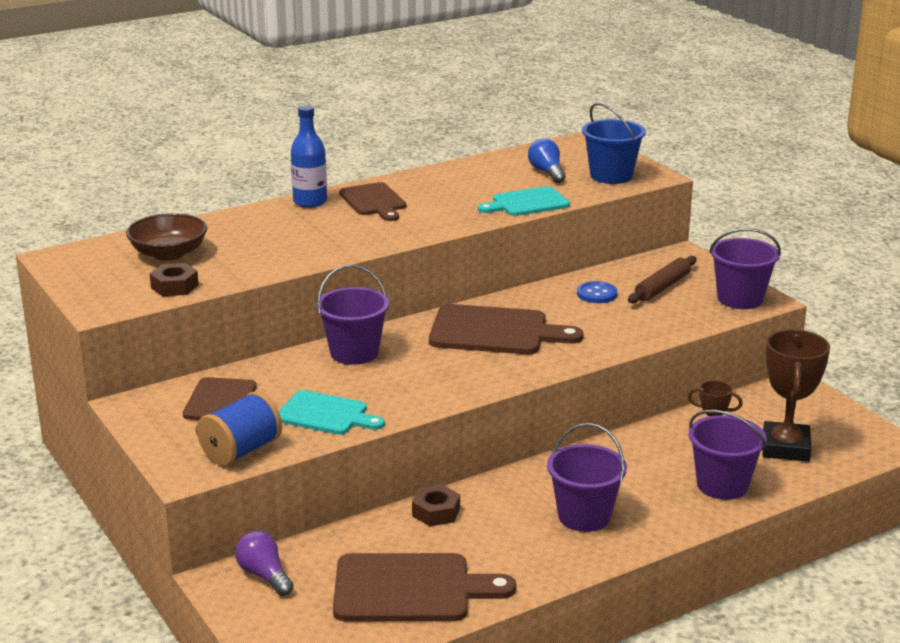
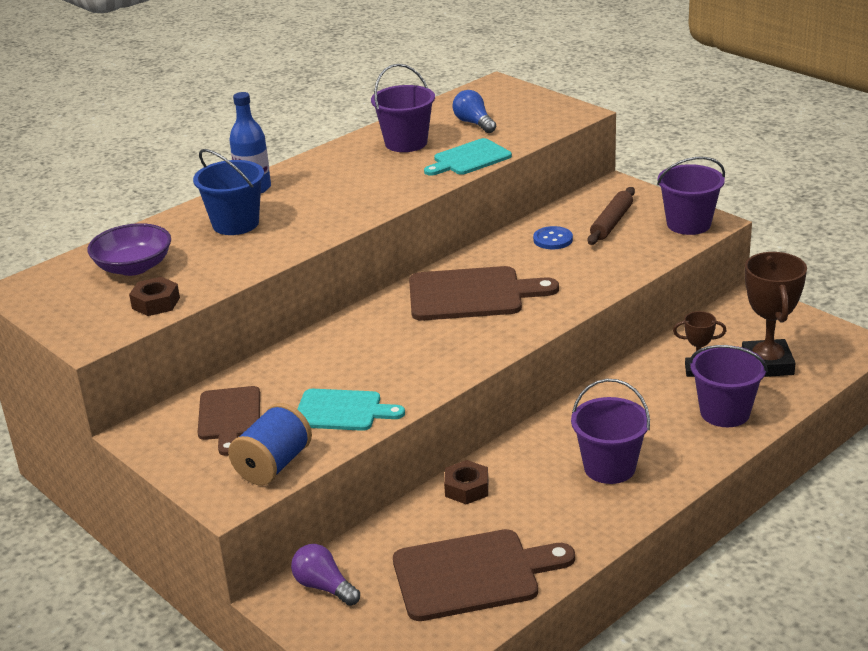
camera: 10 degrees left, 5 degrees up
brown bowl [126,213,207,261] -> purple bowl [87,223,171,276]
purple bucket [316,265,389,365] -> purple bucket moved to [371,64,435,152]
brown cutting board [339,182,406,221] -> none
blue bucket [582,103,646,184] -> blue bucket moved to [193,149,264,235]

